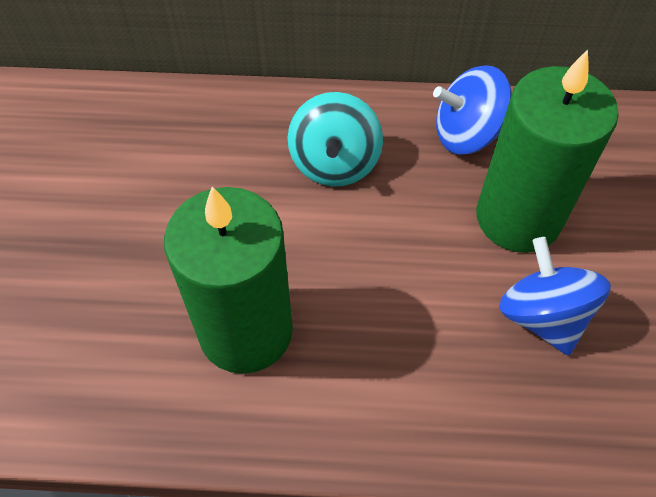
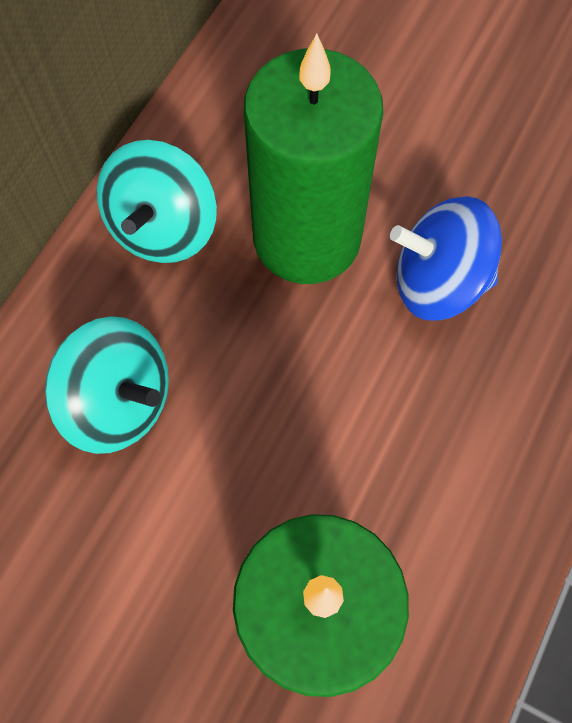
camera: 65 degrees left, 10 degrees up
blue spinning top [433,65,512,155] -> turquoise spinning top [97,140,217,263]

